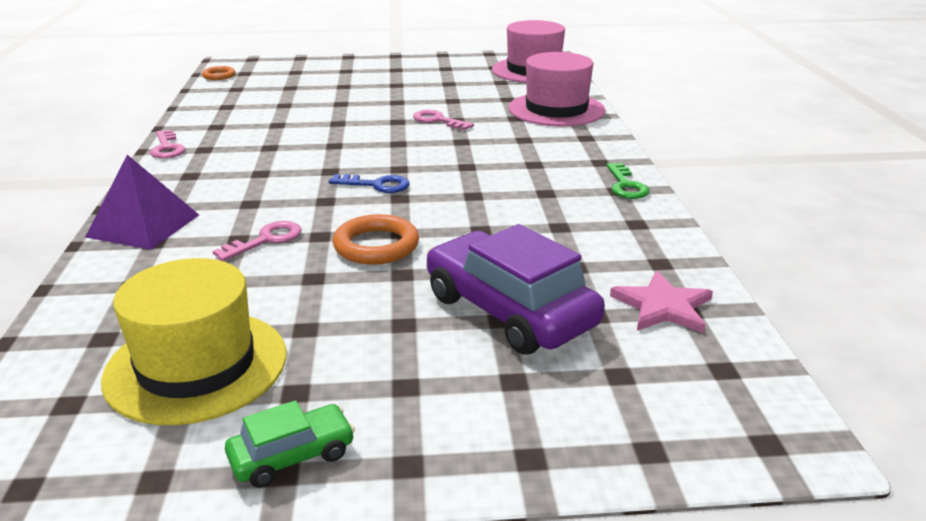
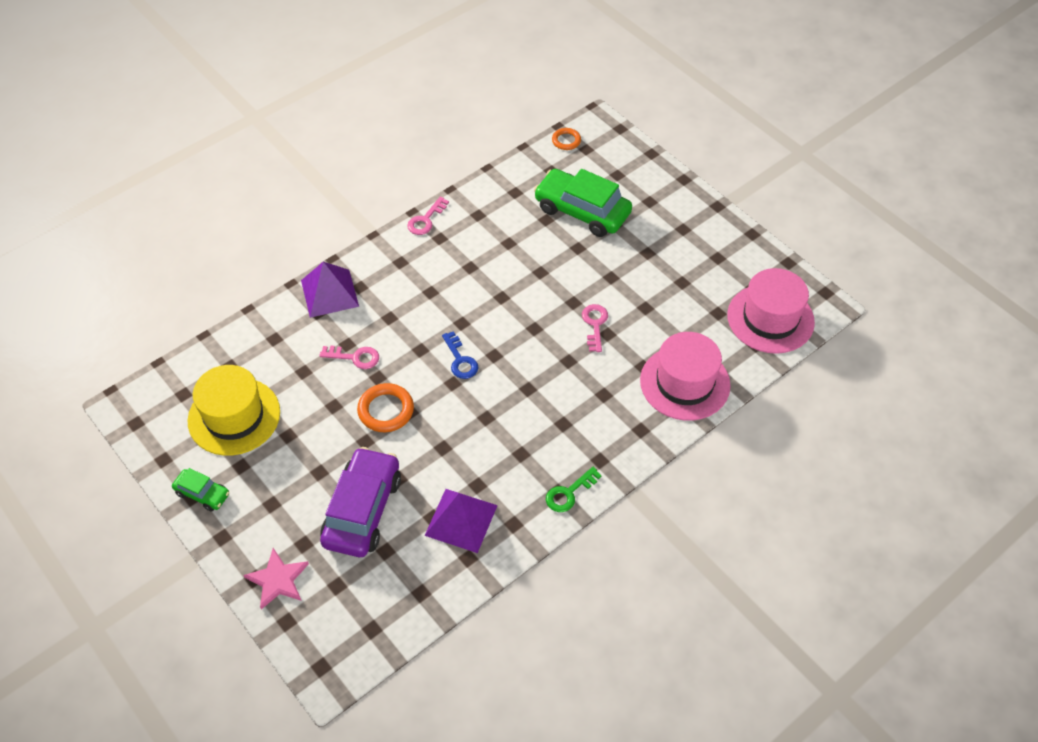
camera: 55 degrees right, 25 degrees up
pink star [610,271,713,333] -> pink star moved to [244,548,309,609]
none -> purple pyramid [425,489,498,553]
none -> green car [534,169,632,237]

